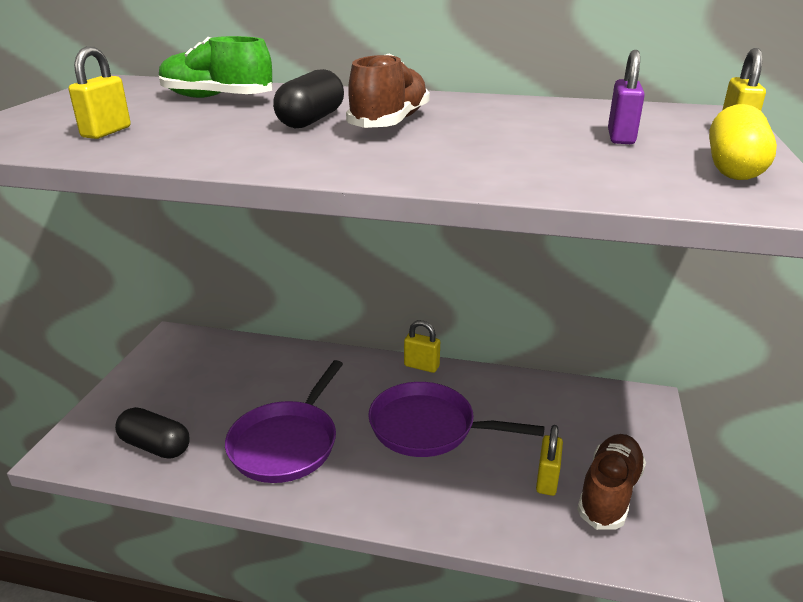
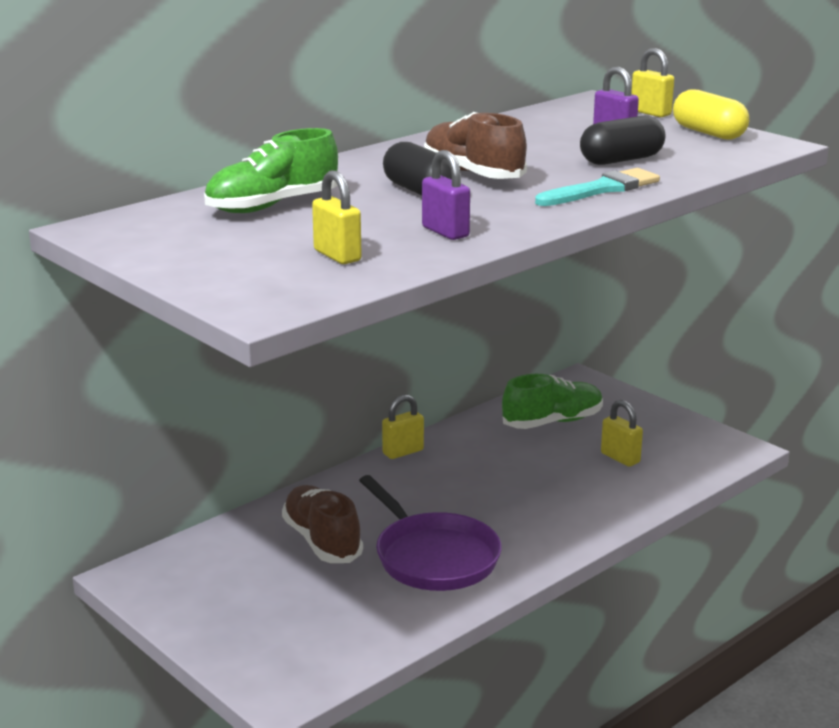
camera: 55 degrees left, 5 degrees down
black capsule [115,407,190,459] -> black capsule moved to [580,116,665,165]
purple pan [368,382,545,457] -> none
brown shoe [577,434,646,530] -> brown shoe moved to [282,485,363,563]
none -> purple padlock [422,150,470,240]
none -> green shoe [502,374,603,429]
none -> turquoise brush [535,168,660,206]

